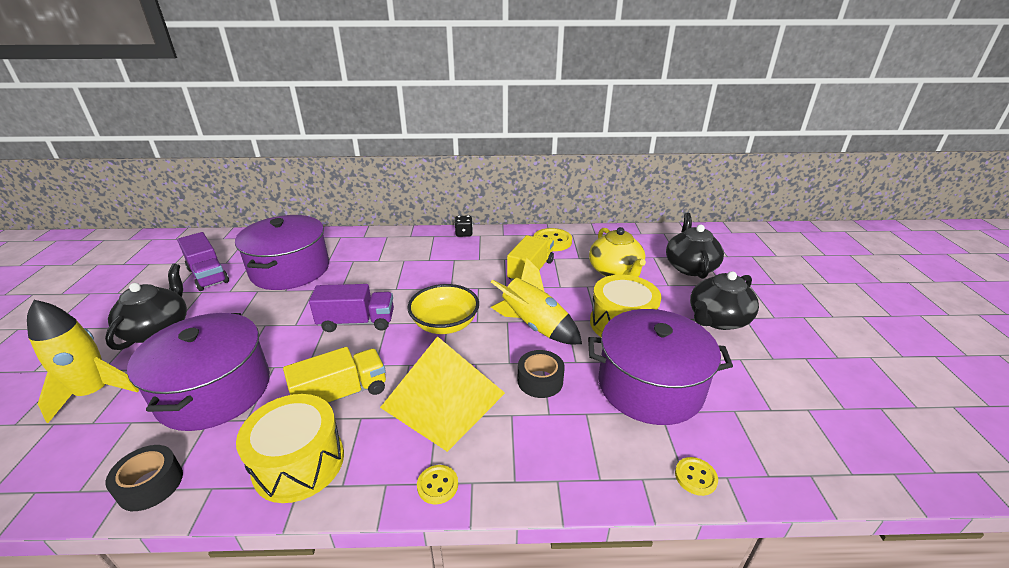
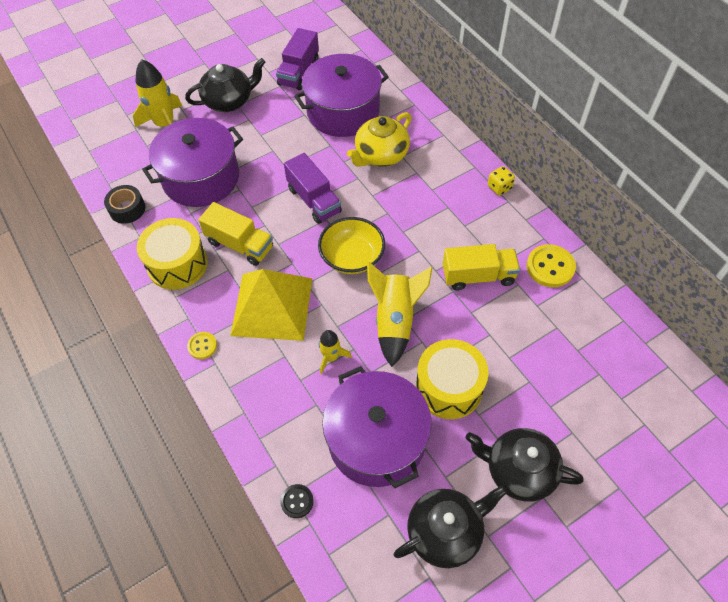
camera: 60 degrees right, 25 degrees up
black dice [455,216,473,237] -> yellow dice [488,166,515,196]
black tape [518,350,565,398] -> yellow rocket [319,330,352,374]
yellow teapot [589,227,646,277] -> yellow teapot moved to [347,112,411,167]
black teapot [666,213,724,279] -> black teapot moved to [394,486,507,568]
yellow button [675,457,718,496] -> black button [280,484,314,518]

